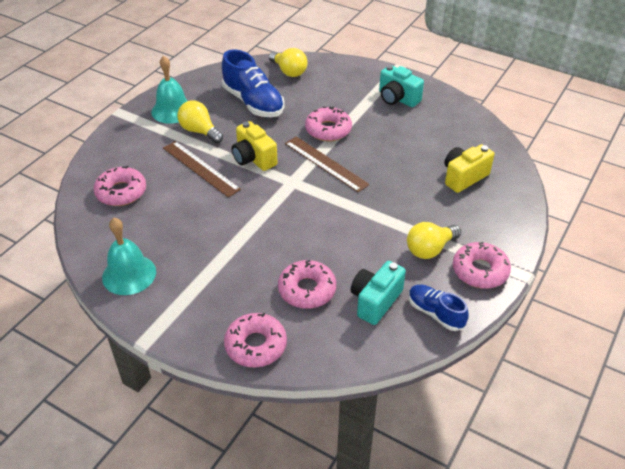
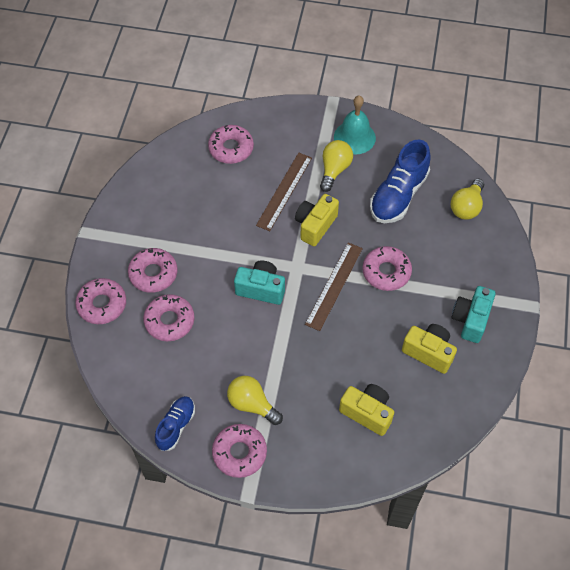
camera: 70 degrees right, 15 degrees up
turquoise bell [102,218,156,295] -> none
turquoise camera [351,261,406,325] -> turquoise camera moved to [234,260,285,305]
none -> pink donut [128,248,177,293]
none -> yellow camera [402,324,457,374]

